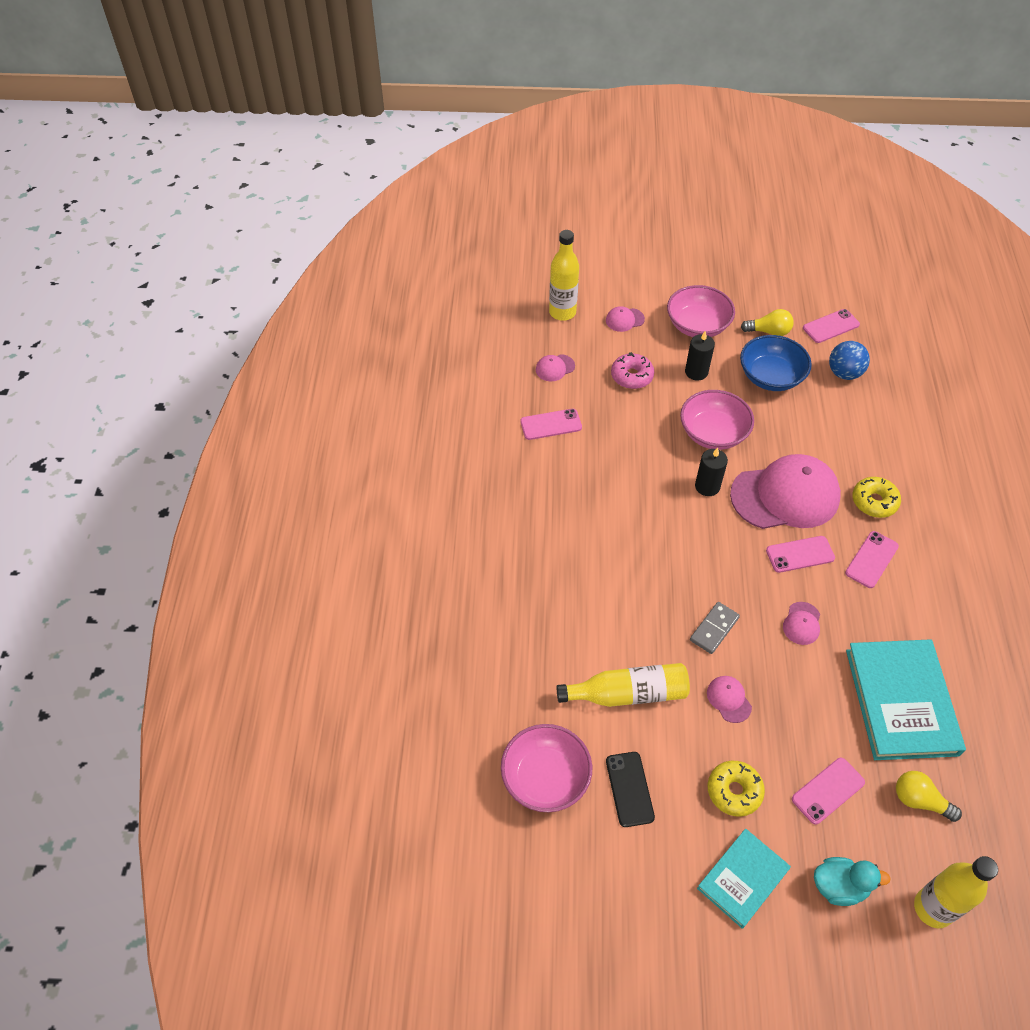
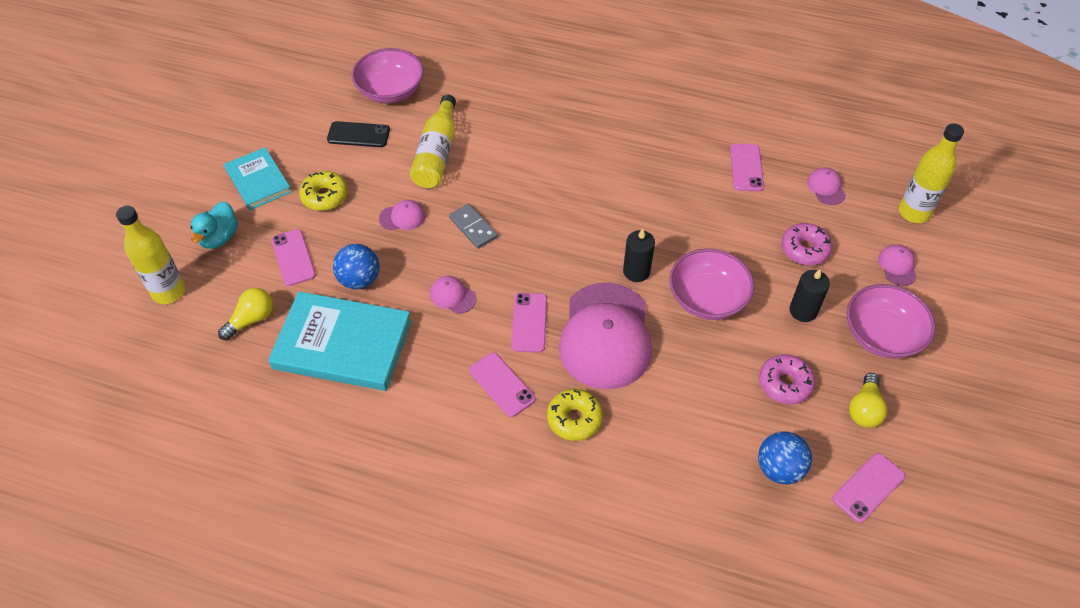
camera: 105 degrees right, 0 degrees up
blue bowl [740,335,812,391] -> pink donut [759,354,815,404]
pink phone [803,309,860,343] -> pink phone turned 60 degrees clockwise [832,453,905,523]
none -> blue ball [333,244,379,290]

